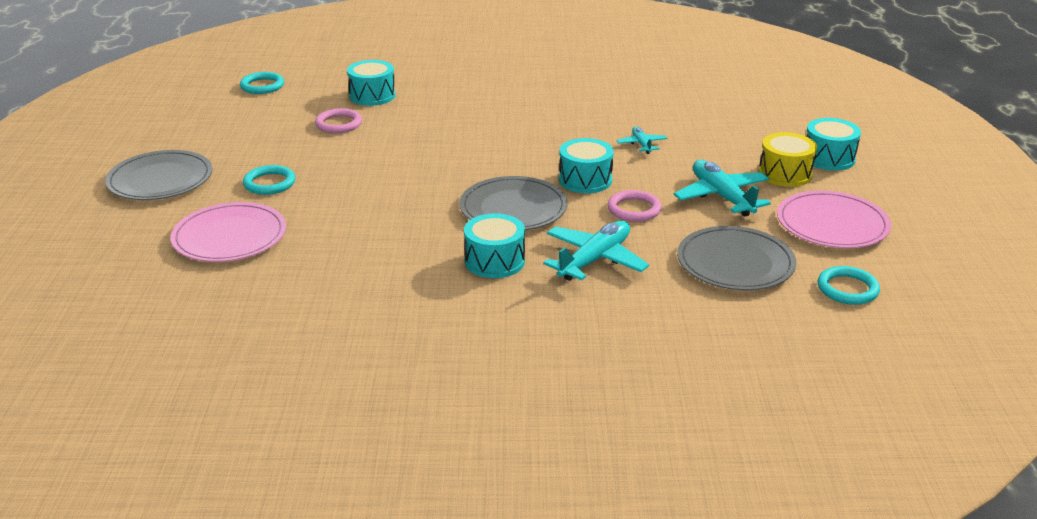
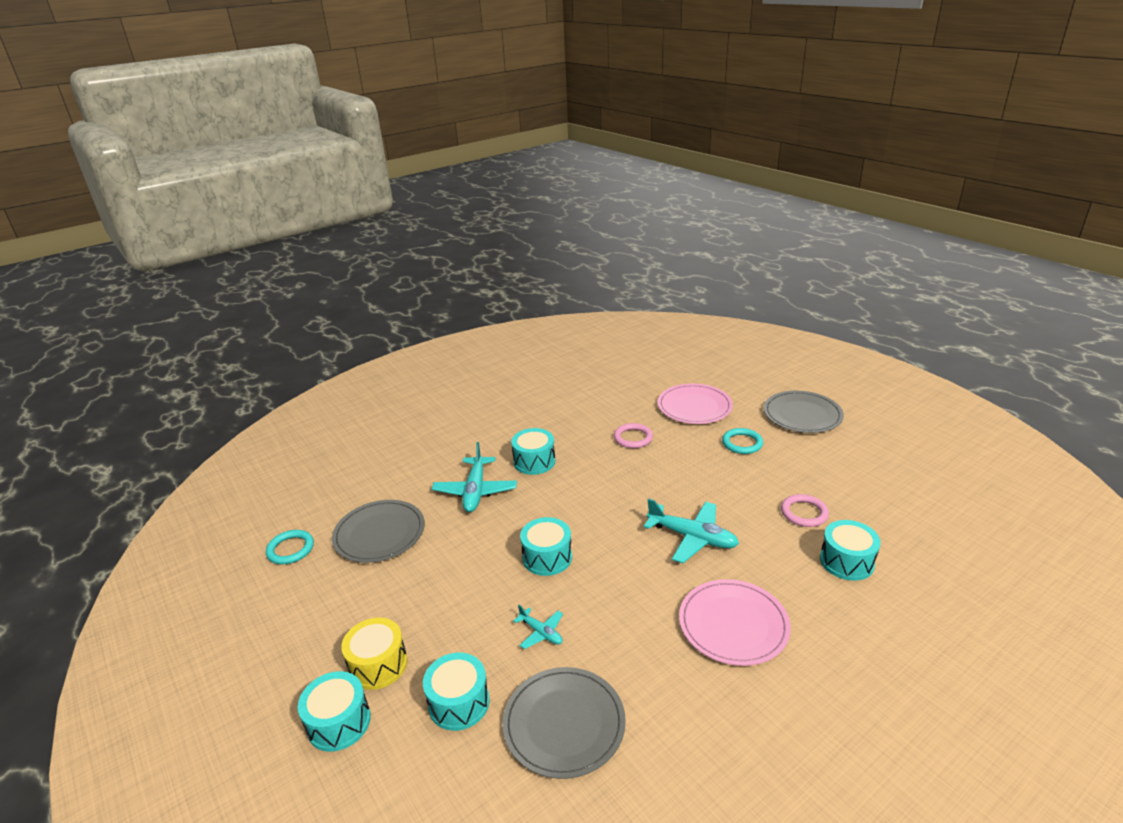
camera: 145 degrees right, 0 degrees up
turquoise ring [240,72,284,94] -> none
grey plate [459,176,568,230] -> grey plate moved to [502,667,626,779]
pink ring [608,190,662,222] -> pink ring moved to [614,423,653,448]
turquoise plane [674,160,771,217] -> turquoise plane moved to [644,498,739,563]
pink plate [777,191,891,248] -> pink plate moved to [679,579,791,666]
none -> turquoise drum [423,653,490,731]

